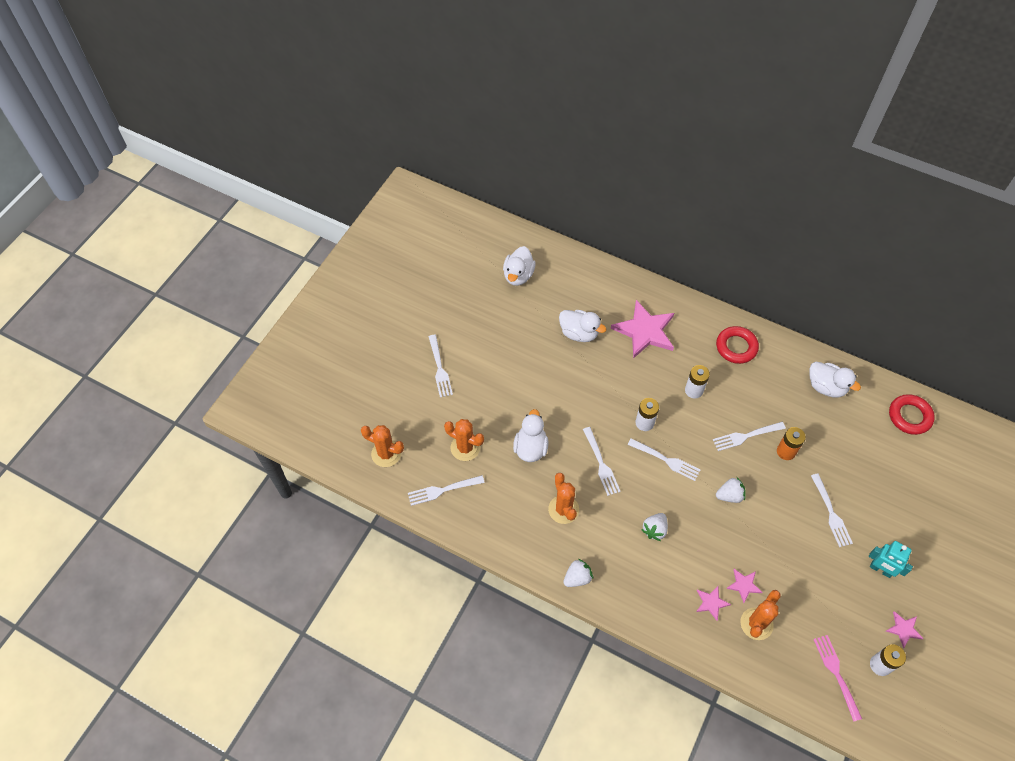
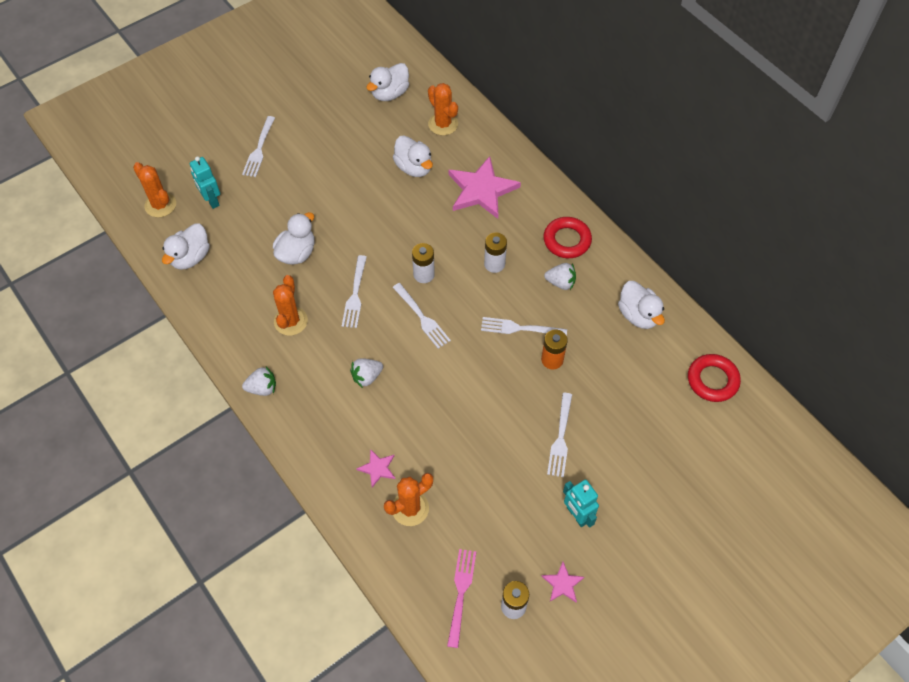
camera: 25 degrees right, 0 degrees up
white fork [408,475,485,506] -> white duck [162,224,210,270]
orange cactus [444,419,484,461] -> orange cactus moved to [428,83,458,135]
white strawberry [716,477,746,503] -> white strawberry moved to [544,263,576,290]
pink star [726,569,762,603] -> none
none -> turquoise robot [190,156,220,209]

